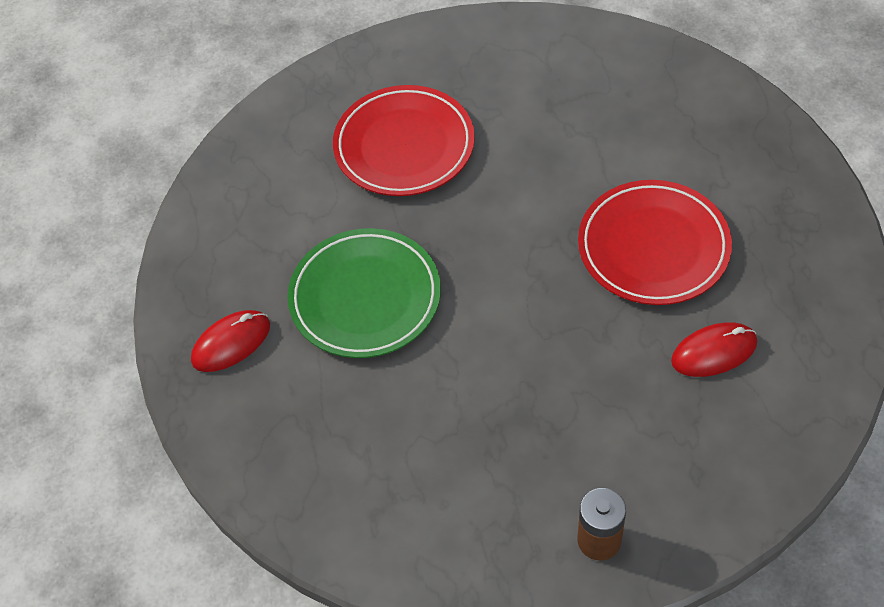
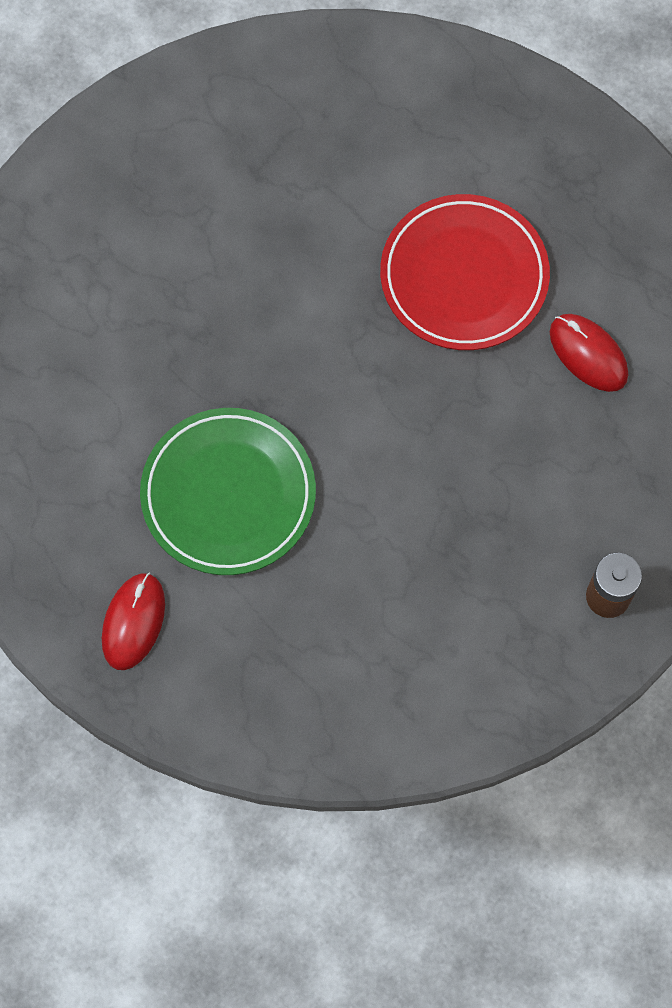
camera: 40 degrees left, 15 degrees up
red plate [333,85,475,196] -> none
red mouse [671,322,757,377] -> red mouse turned 75 degrees counterclockwise [550,314,628,392]

